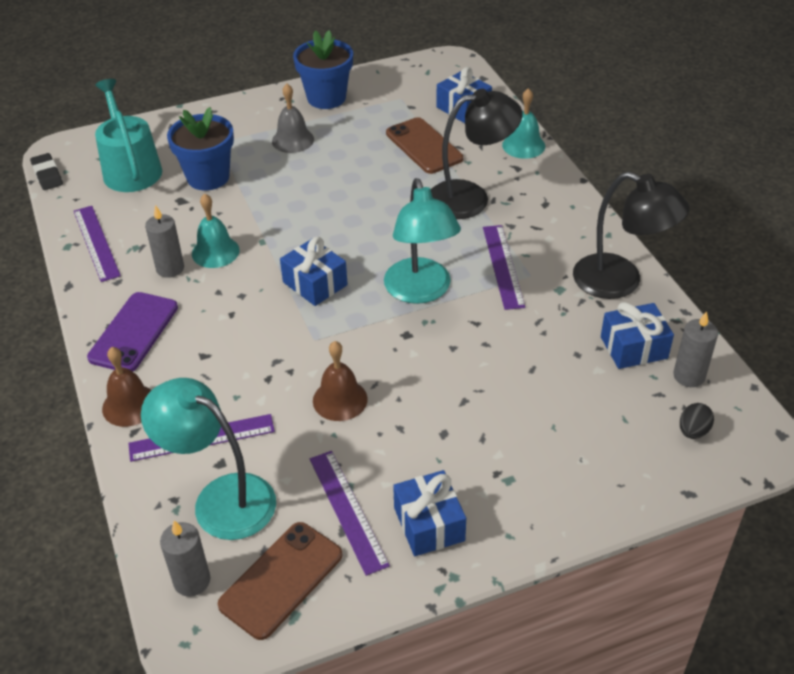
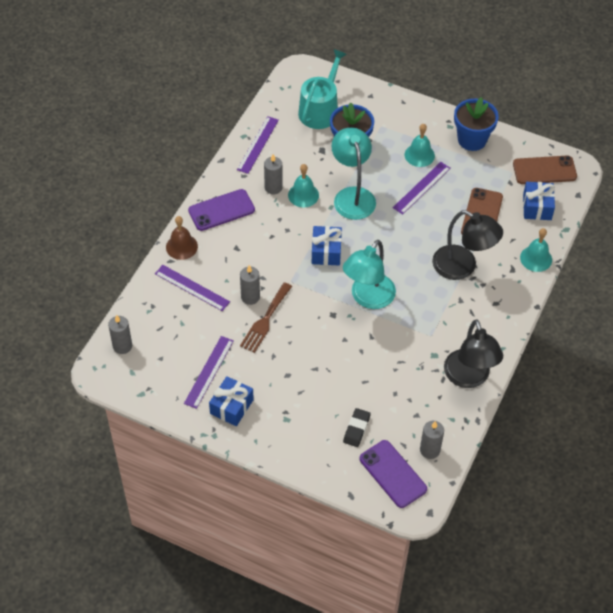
camera: 45 degrees right, 10 degrees up
black eraser [30,153,63,190] -> black eraser moved to [343,408,370,447]
turquoise lamp [141,378,276,540] -> turquoise lamp moved to [332,127,376,220]
brown phone [218,522,342,640] -> brown phone moved to [513,156,577,184]
grey bell [272,84,314,153] -> turquoise bell [405,124,435,167]
brown bell [313,341,368,421] -> brown fork [240,282,292,353]
purple ruler [483,225,525,310] -> purple ruler moved to [393,162,451,214]
blue gift [601,302,674,369] -> none
black egg [680,403,714,439] -> purple phone [360,440,427,508]
none -> grey candle [240,265,260,305]

